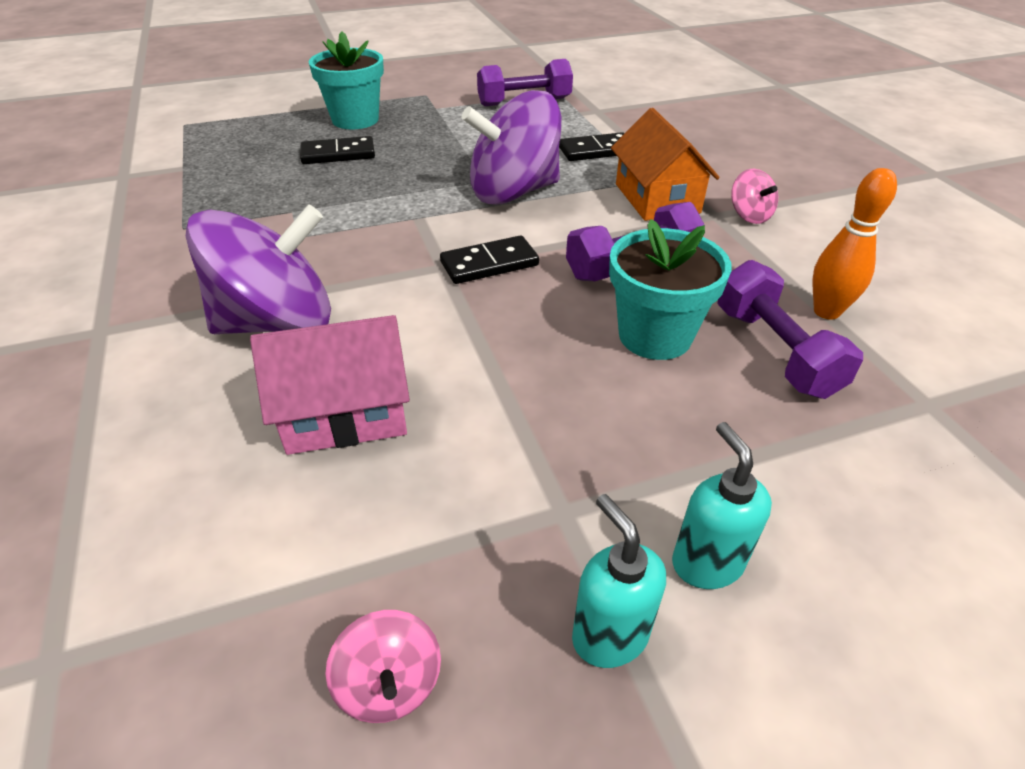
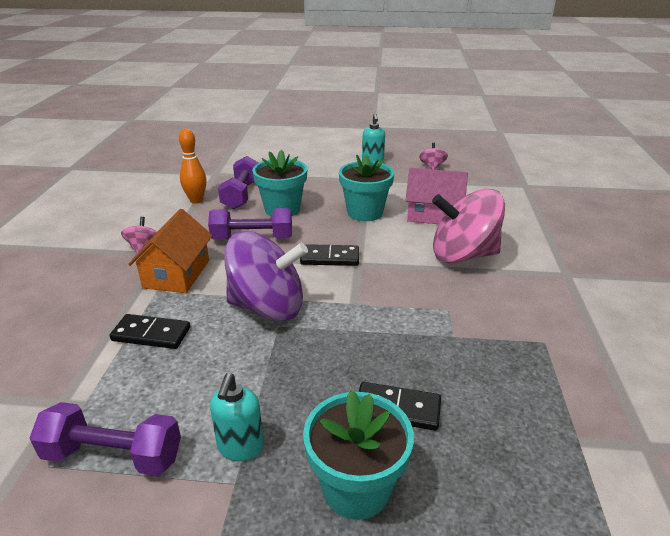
camera: 155 degrees left, 10 degrees down
purple spinning top [186,205,331,334] -> pink spinning top [432,189,505,263]
turquoise soap dispenser [672,422,772,589] -> turquoise soap dispenser moved to [210,373,264,461]
none -> turquoise flower pot [339,154,394,221]

